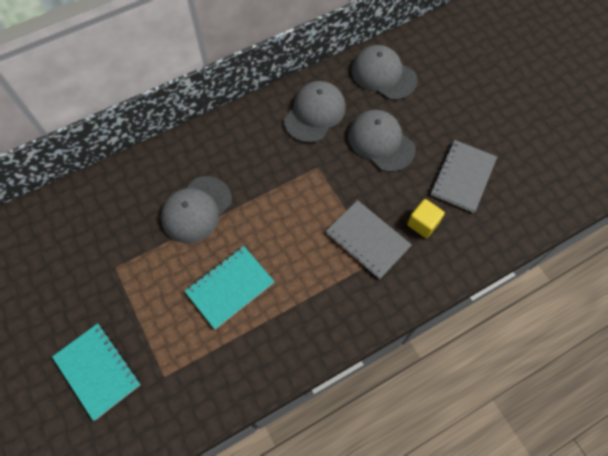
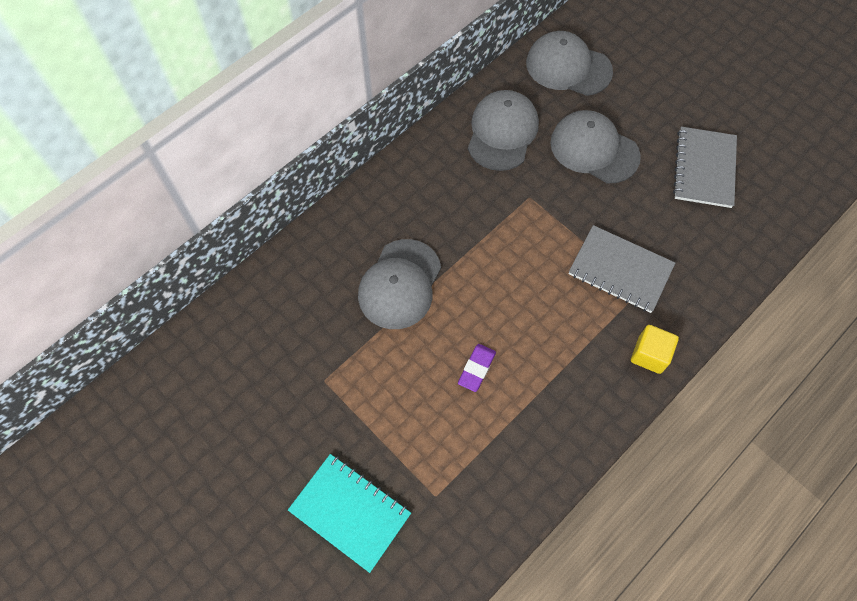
camera: 15 degrees left, 0 degrees up
turquoise notebook [185,246,275,330] -> purple eraser [458,344,496,392]
yellow cube [407,199,445,238] -> yellow cube moved to [631,325,679,374]

